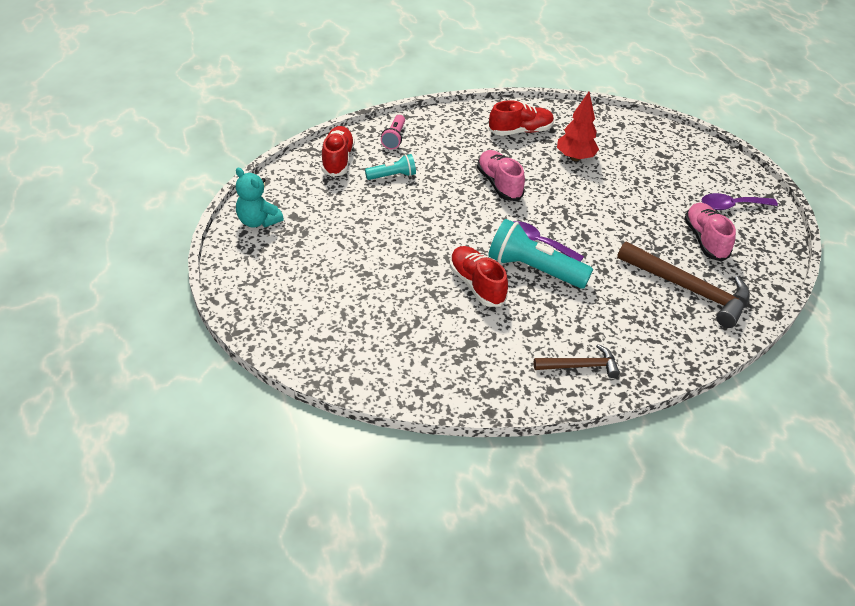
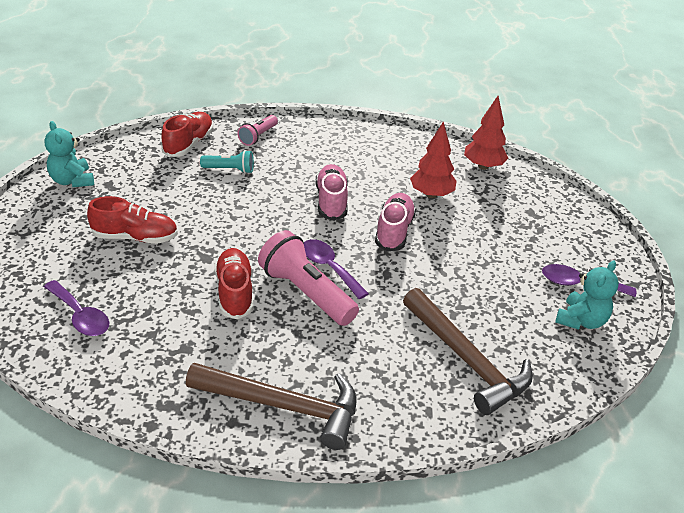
camera: 20 degrees right, 5 degrees down
turquoise flashlight [488,219,593,289] -> pink flashlight [258,230,359,326]
red shoe [489,100,554,136] -> red shoe moved to [87,196,178,244]
brown hammer [534,344,620,378] -> brown hammer [186,363,357,450], size x1.79
pink shoe [684,202,736,261] -> pink shoe moved to [375,193,416,252]
none -> purple spoon [44,280,109,336]
none -> red tree [464,96,508,170]
none -> turquoise teddy bear [555,260,619,330]

